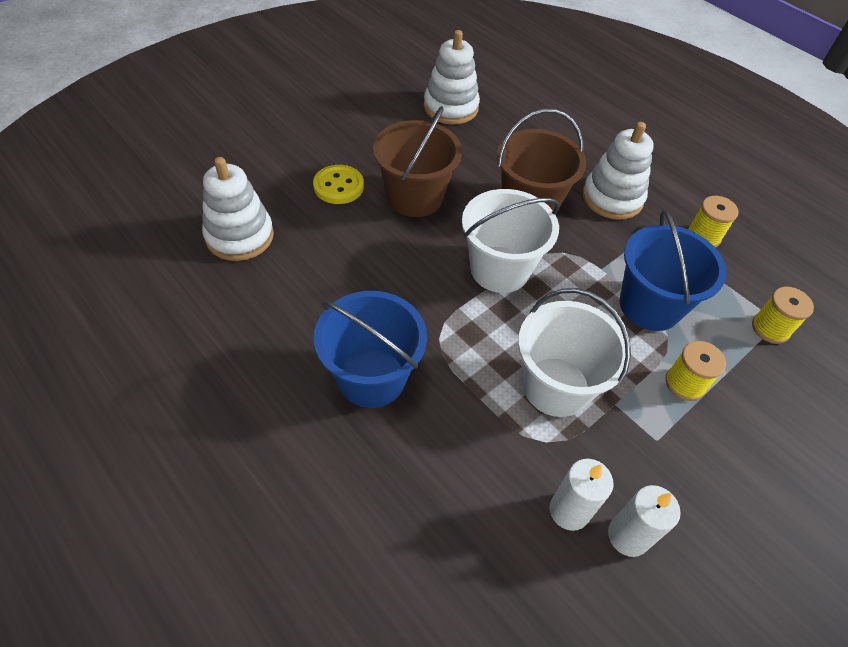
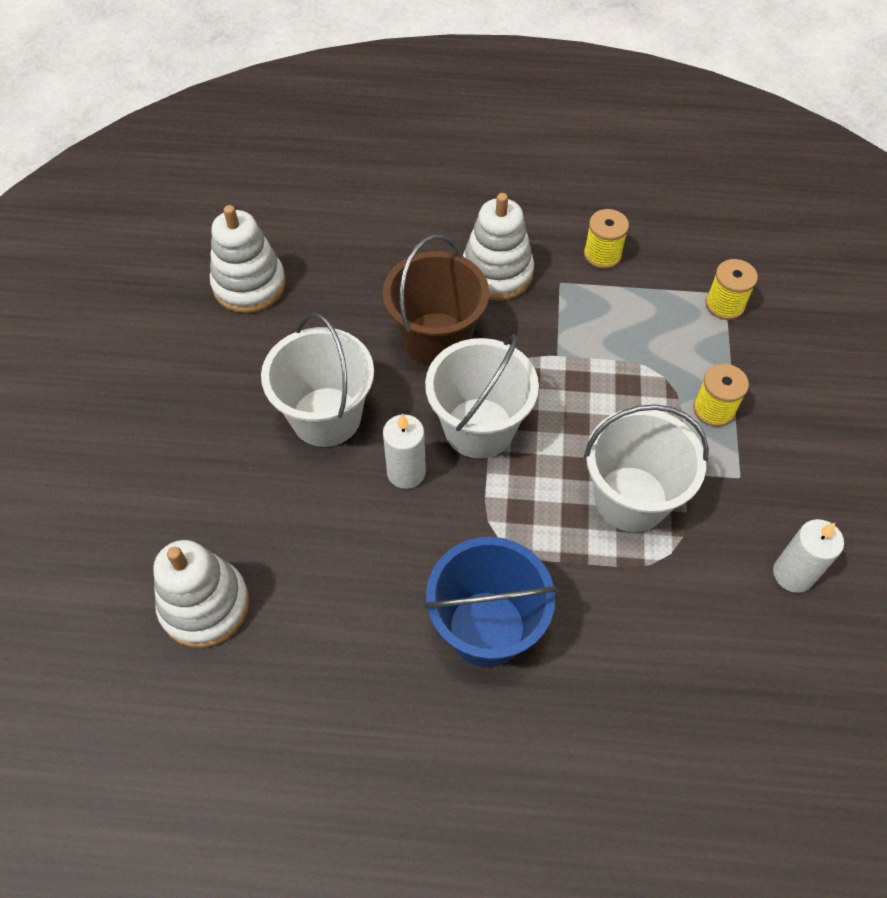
camera: 40 degrees left, 5 degrees up
yellow button [313,165,364,204] -> none
brown bucket [373,106,462,217] -> white bucket [261,313,374,447]
white candle [550,459,614,531] -> white candle moved to [383,413,426,489]
blue bucket [620,210,726,331] -> none

